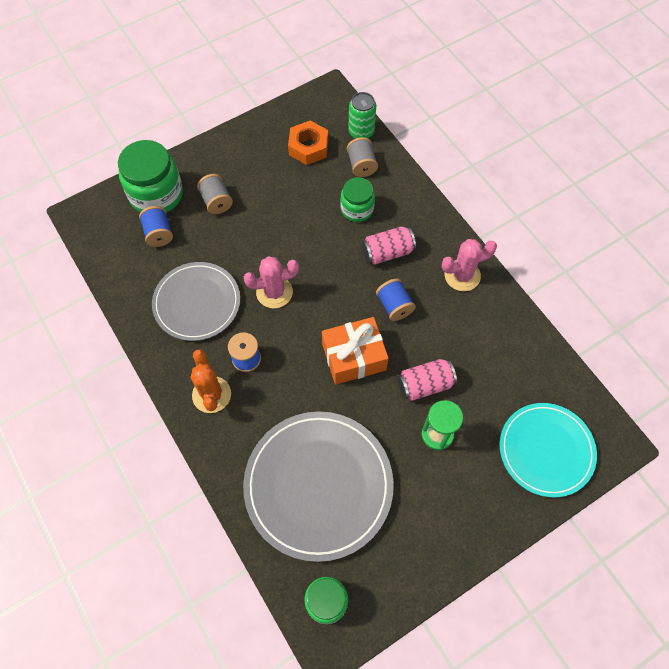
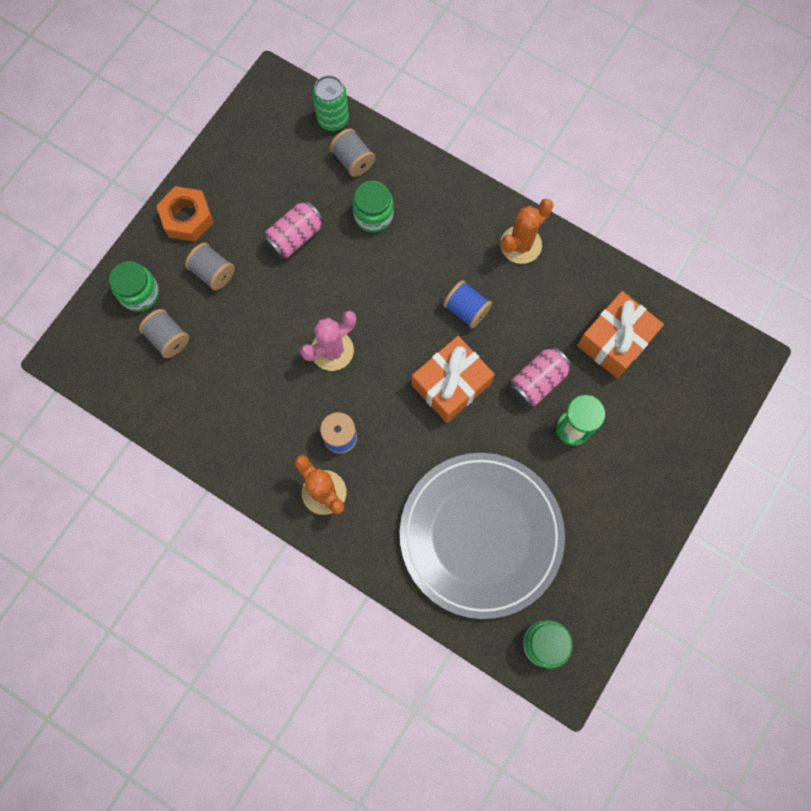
camera: 25 degrees left, 10 degrees up
green jar [118,140,183,212] -> green jar [109,261,159,312], size x0.60
blue spool [139,206,173,247] -> grey spool [139,309,189,358]
grey plate [152,262,240,341] -> none
orange nut [288,120,328,165] -> orange nut moved to [156,186,214,242]
pink can [362,227,416,265] -> pink can moved to [263,201,324,259]
pink cactus [442,239,497,291] -> orange cactus [500,199,553,264]
turquoise plate [500,403,597,498] -> none
none -> orange gift [577,291,664,379]

